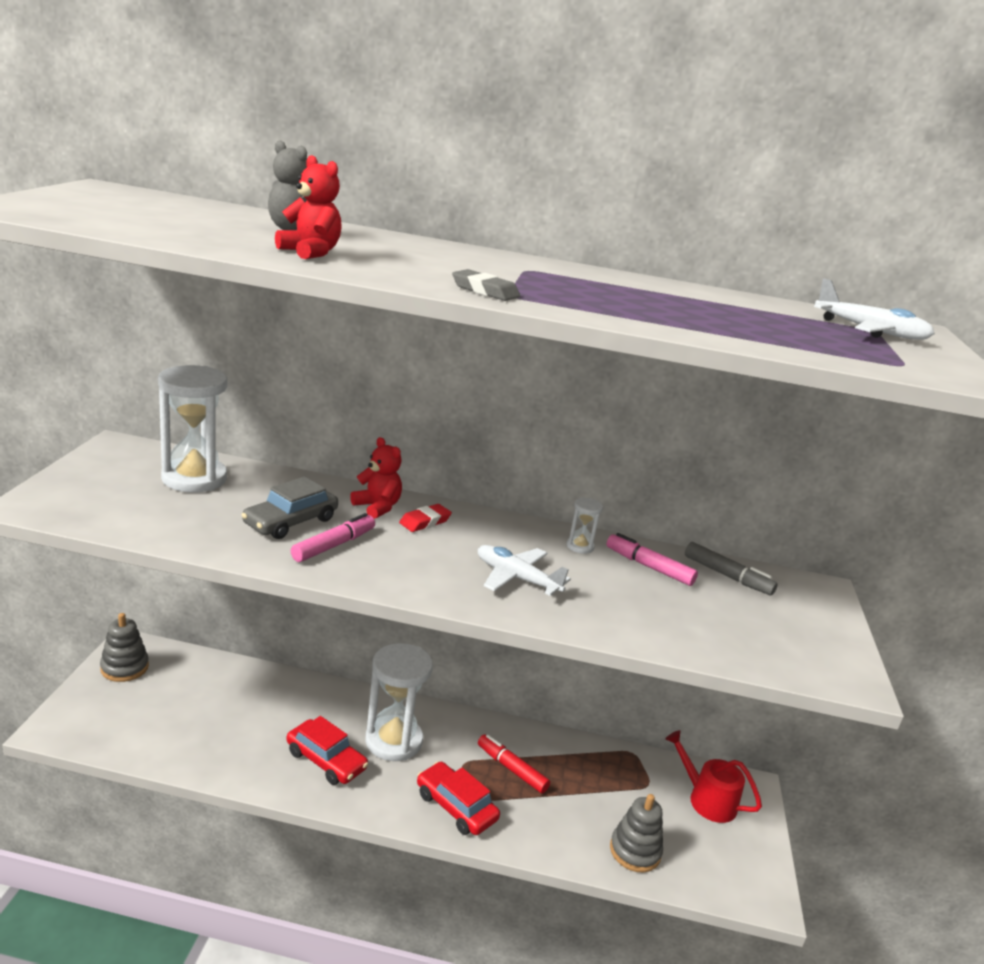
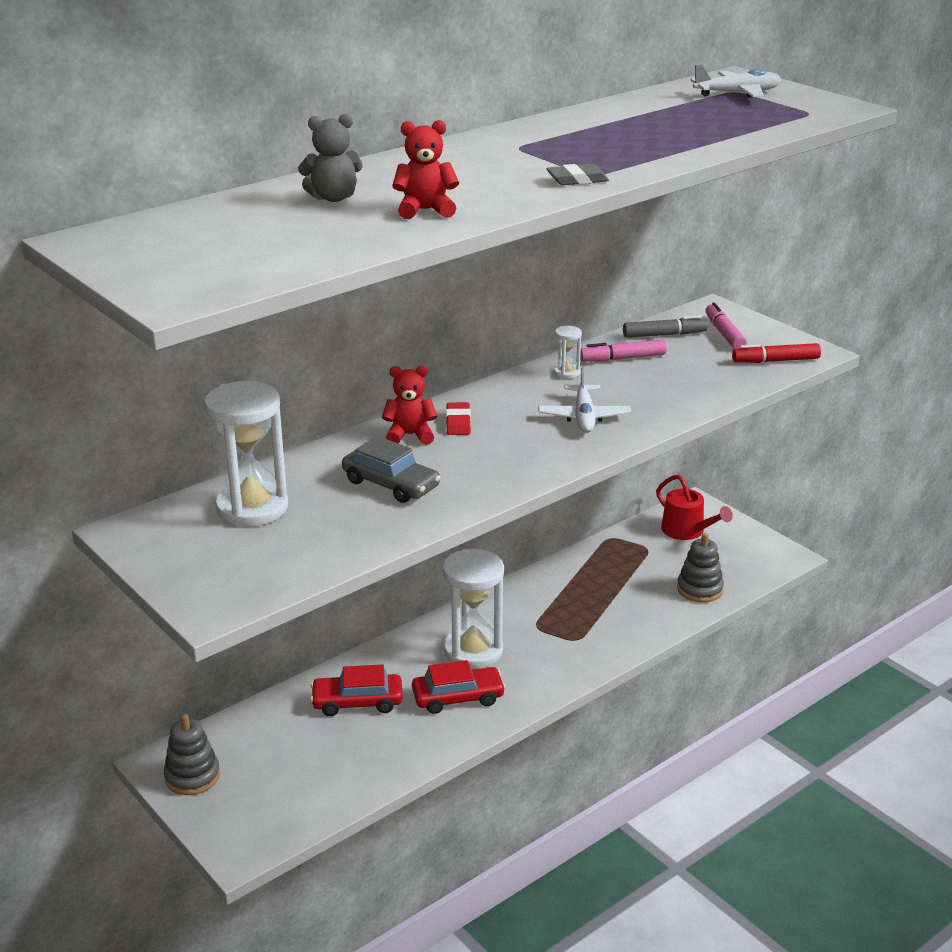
camera: 45 degrees left, 5 degrees up
grey car [242,477,338,539] -> grey car turned 45 degrees counterclockwise [342,436,441,503]
pink marker [291,513,375,562] -> pink marker moved to [705,302,747,349]
red car [417,762,500,835] -> red car moved to [310,664,403,716]
white plane [478,545,571,596] -> white plane turned 75 degrees counterclockwise [538,367,631,433]
red marker [478,734,550,793] -> red marker moved to [732,343,821,363]
red watering can [665,730,762,823] -> red watering can turned 120 degrees counterclockwise [656,475,733,540]

